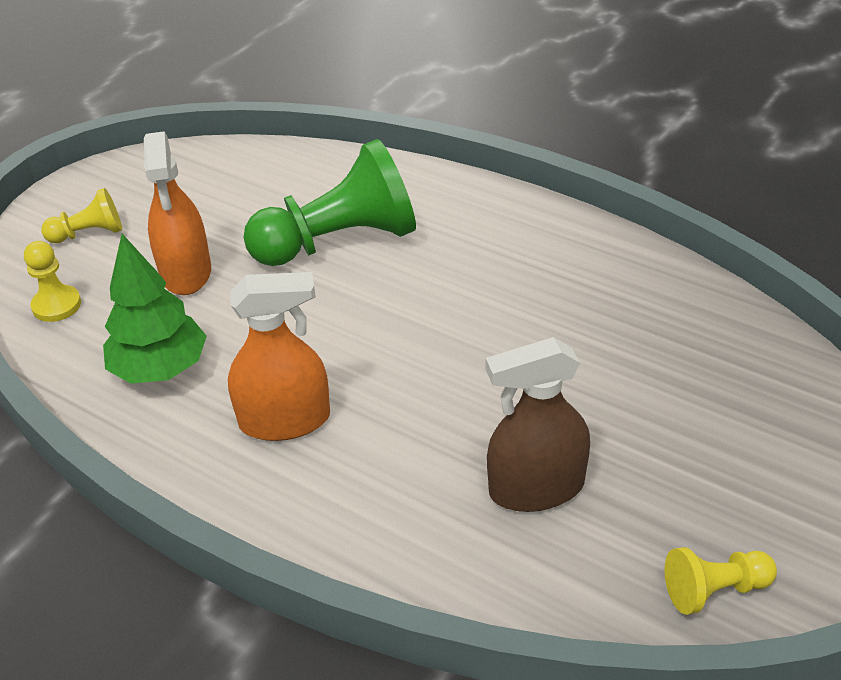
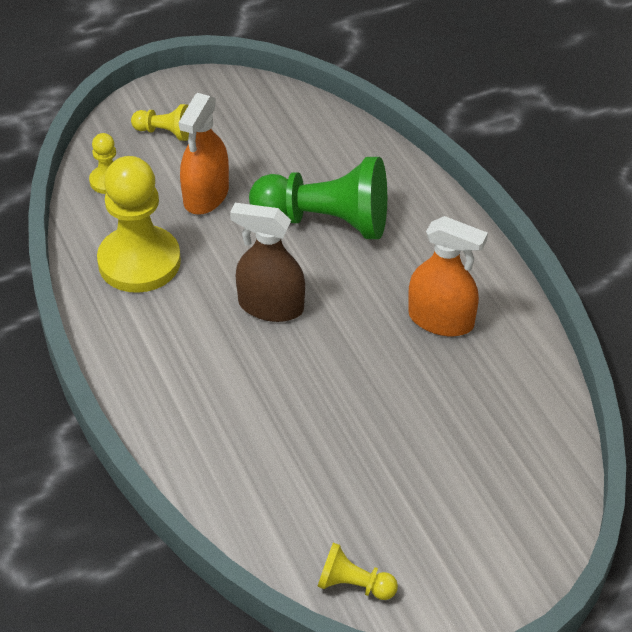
camera: 30 degrees right, 5 degrees up
green tree [103,234,207,384] -> yellow pawn [97,156,181,293]
orange spray bottle [228,272,330,441] -> orange spray bottle moved to [408,216,488,336]
brown spray bottle [486,337,590,512] -> brown spray bottle moved to [230,203,305,322]

